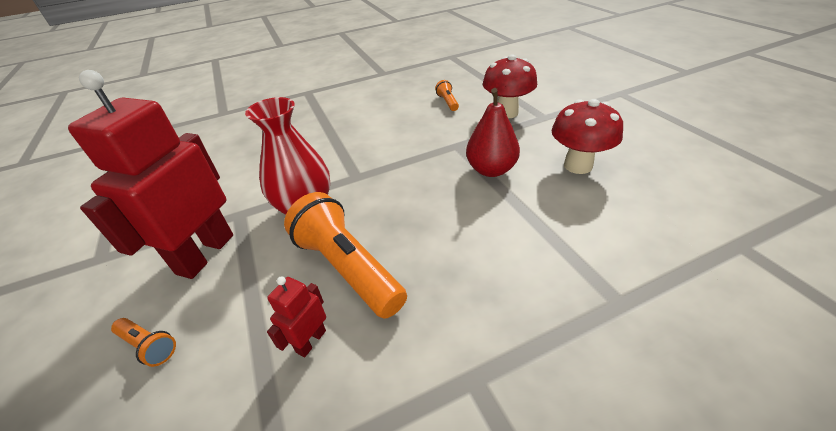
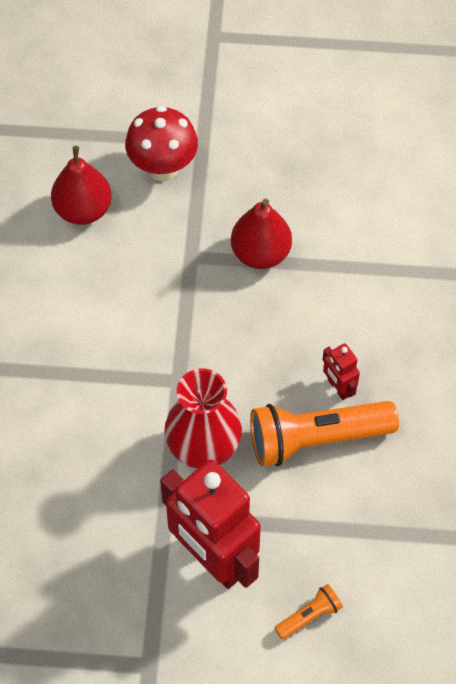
camera: 65 degrees left, 20 degrees up
red robot [267,276,326,357] -> red robot moved to [323,343,360,400]
orange flashlight [435,80,459,111] -> red pear [51,146,112,225]
red mushroom [552,99,623,174] -> none

